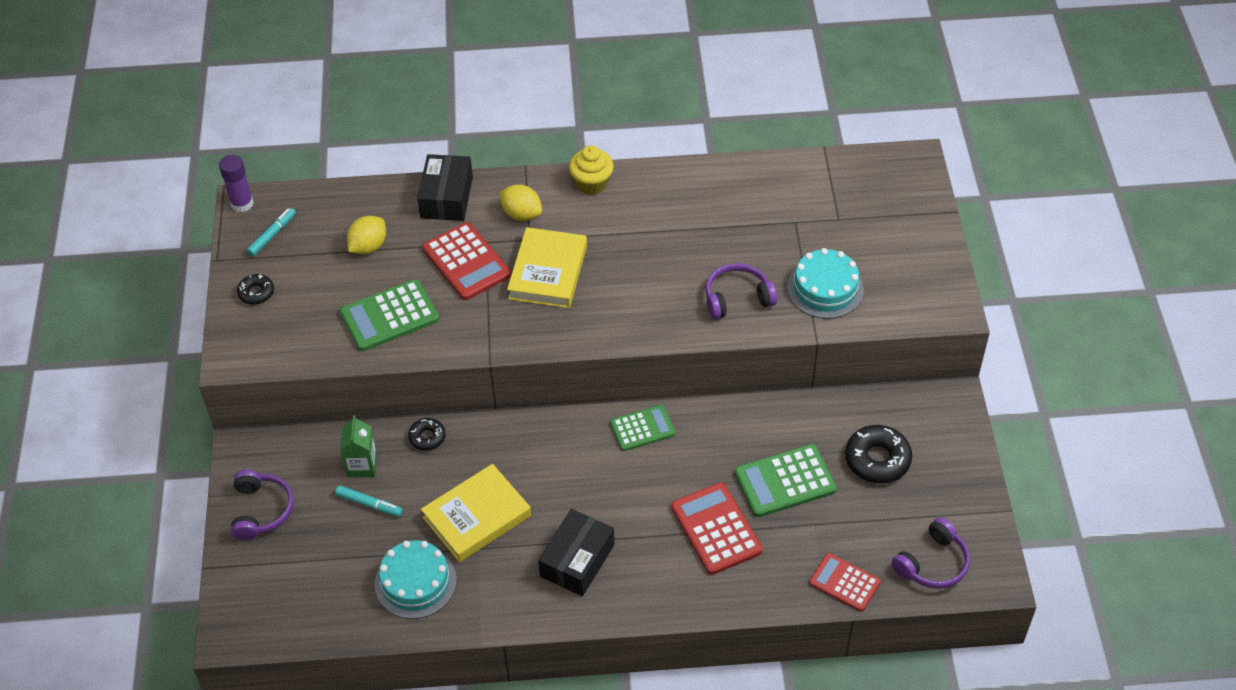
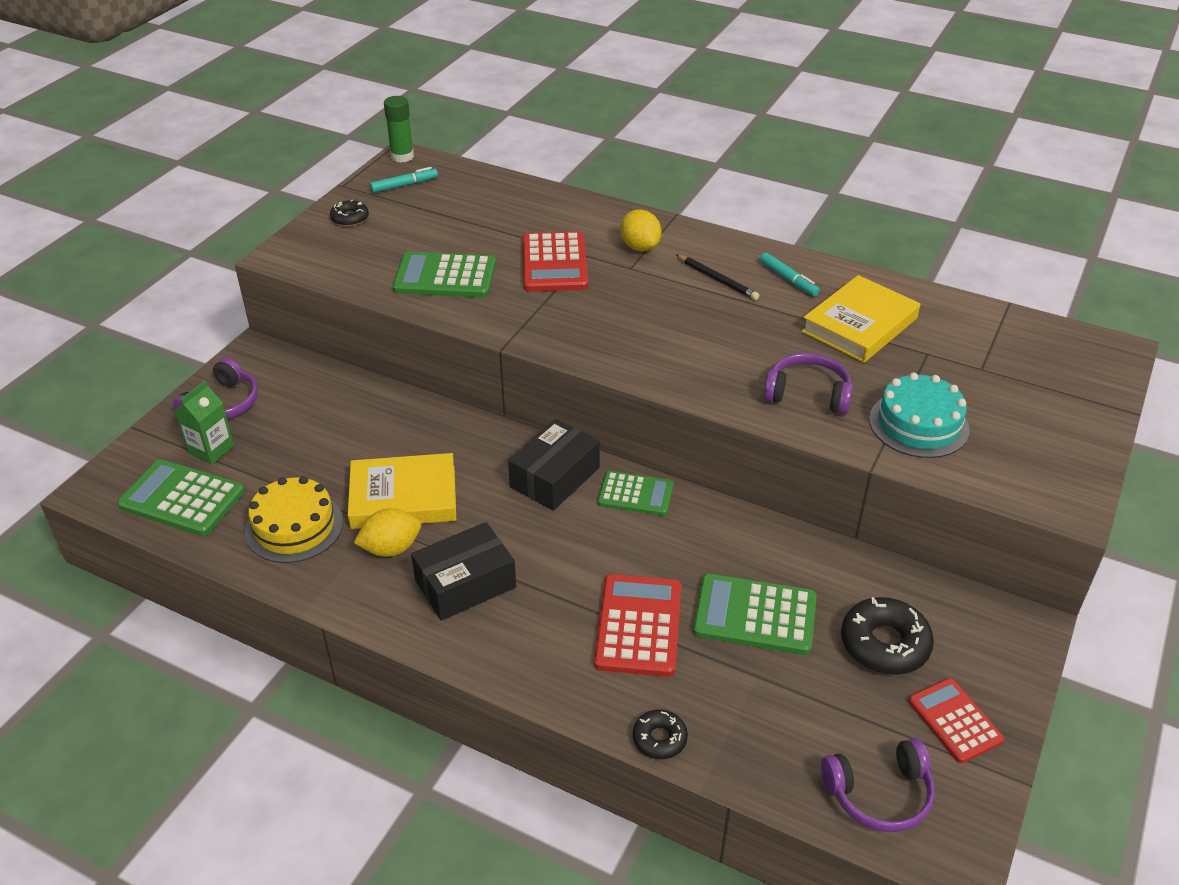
camera: 30 degrees right, 10 degrees down
purple glue stick [219,155,254,212] -> green glue stick [384,96,414,163]
turquoise marker [335,486,403,517] -> turquoise marker moved to [760,253,820,296]
green carton [340,416,377,478] -> green carton moved to [175,380,234,464]
yellow lemon [347,216,386,254] -> yellow lemon moved to [354,508,421,557]
turquoise cake [375,540,457,619] -> yellow cake [245,476,343,563]
black donut [408,418,446,451] -> black donut moved to [633,709,688,759]
black box [417,154,473,221] -> black box moved to [508,419,600,511]
yellow book [507,227,587,308] -> yellow book moved to [801,275,920,363]
yellow cupcake [569,146,614,195] -> none
red calculator [809,553,881,612] -> red calculator moved to [908,678,1004,763]
none -> green calculator [117,459,245,536]
none -> black pencil [676,255,759,300]

